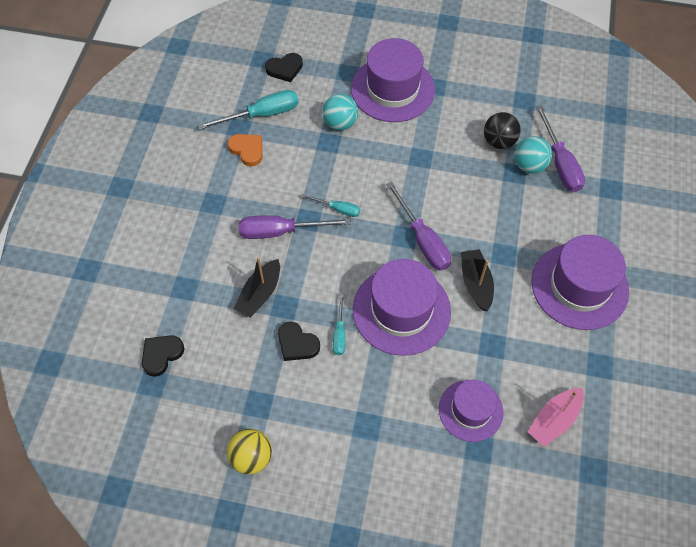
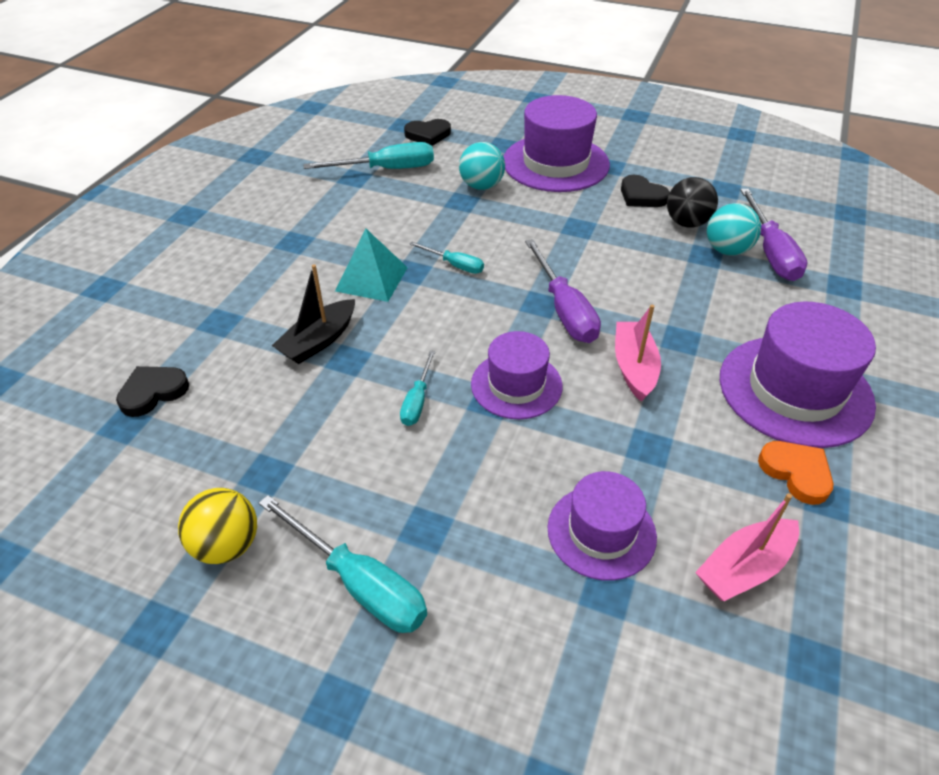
camera: 10 degrees right, 15 degrees down
orange heart [227,134,262,167] -> orange heart moved to [758,441,834,505]
purple screwdriver [239,215,351,239] -> turquoise pyramid [335,229,408,302]
black heart [278,322,320,361] -> black heart moved to [621,175,670,207]
purple hat [353,259,451,356] -> purple hat [471,331,563,419], size x0.62
black boat [461,249,494,311] -> pink boat [615,305,661,402]
none -> turquoise screwdriver [259,495,427,633]

